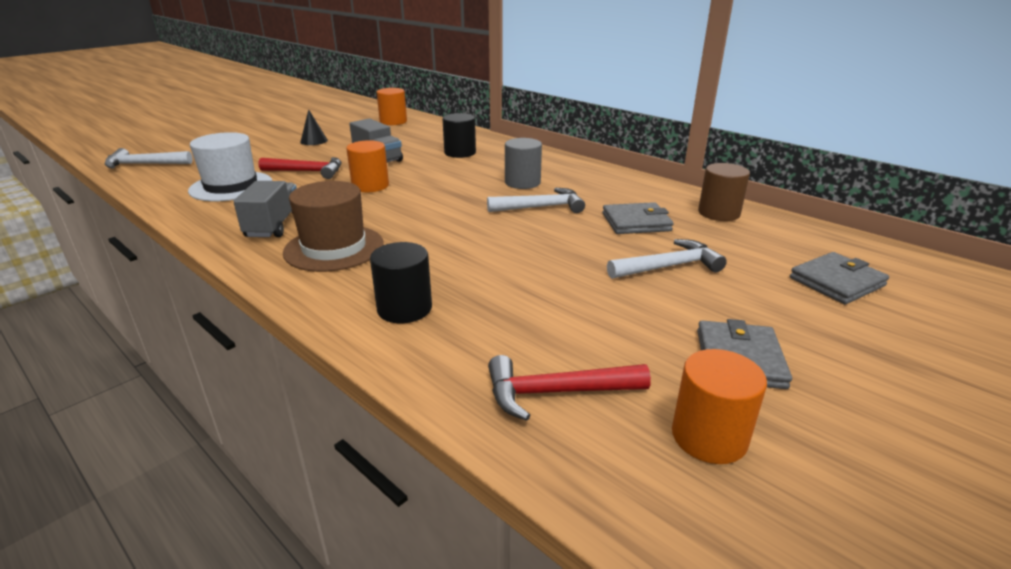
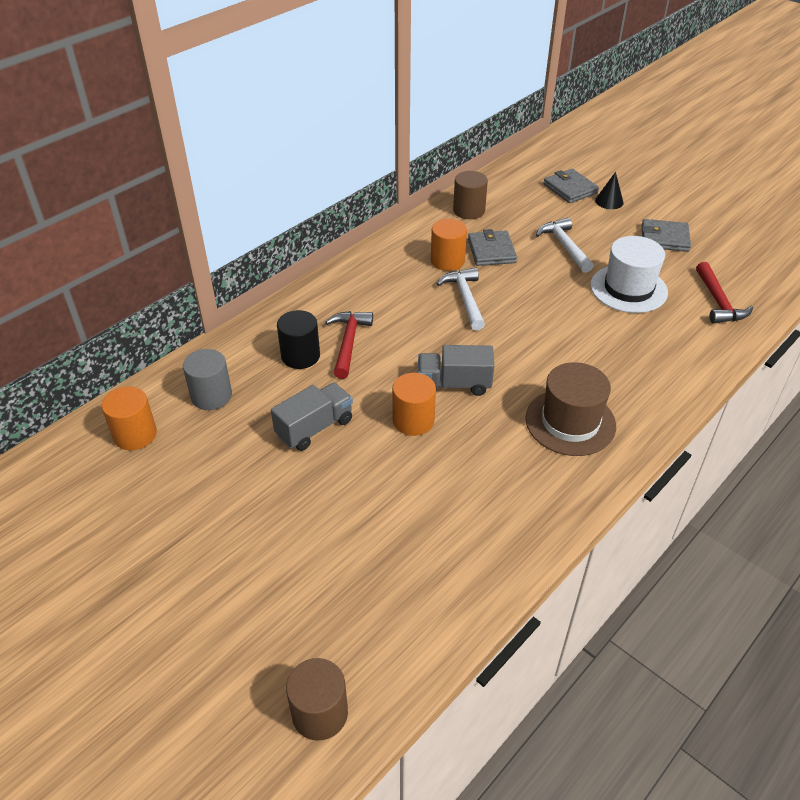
camera: 90 degrees left, 15 degrees up
white hammer [105,148,193,169] -> brown cylinder [286,658,348,741]
white hat [188,132,272,201] -> white hat moved to [590,236,668,313]
grey truck [233,181,297,237] -> grey truck moved to [418,345,494,396]
red hammer [258,157,341,179] -> red hammer moved to [325,311,373,379]
black cone [300,109,328,145] -> black cone moved to [595,172,624,209]
black cylinder [370,242,432,323] -> none
grey cylinder [505,138,542,189] -> grey cylinder moved to [183,349,232,410]
orange cylinder [672,349,767,464] -> orange cylinder moved to [431,219,467,271]

